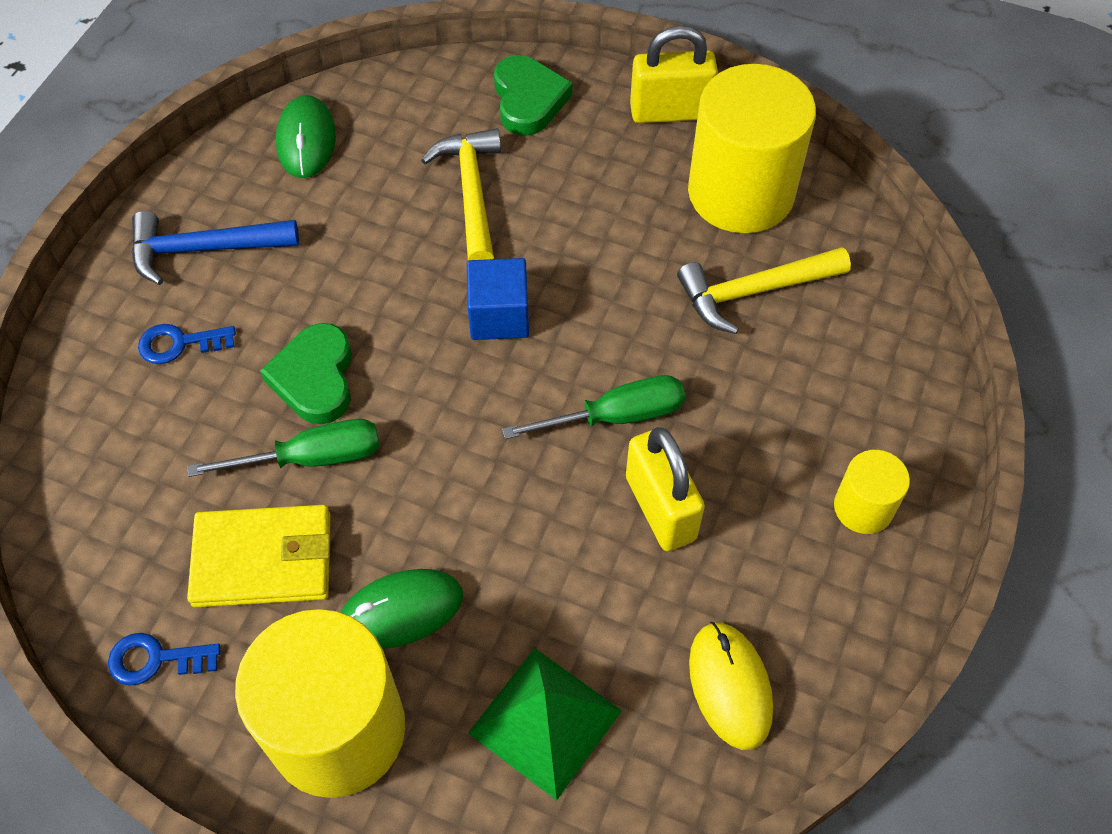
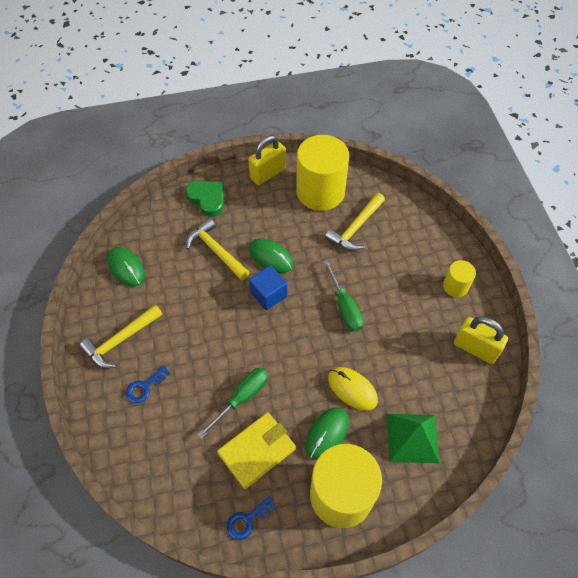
camera: 35 degrees left, 0 degrees up
blue hammer [131,211,299,285] -> yellow hammer [79,305,163,369]
green heart [260,323,352,424] -> none
green screwdriver [502,375,685,439] -> green screwdriver turned 120 degrees clockwise [323,260,363,332]
yellow padlock [626,427,705,551] -> yellow padlock moved to [454,316,508,364]
yellow mouse [689,622,773,750] -> yellow mouse moved to [328,367,378,411]
none -> green mouse [249,238,293,273]

